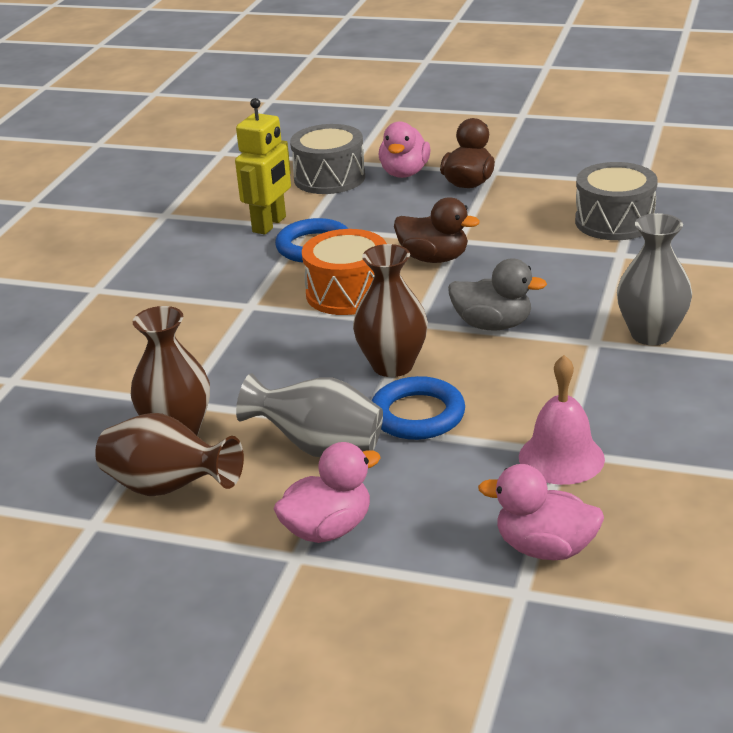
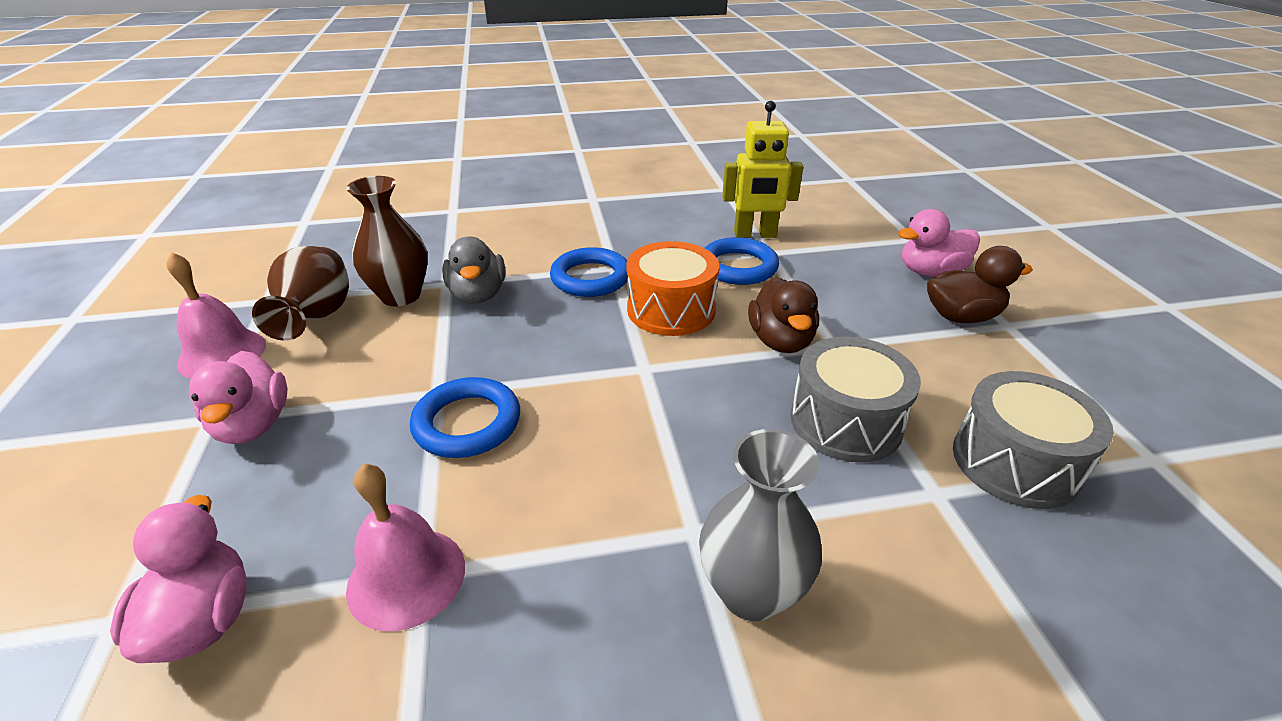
camera: 60 degrees right, 5 degrees up
grey vase [236,373,383,457] -> none
pink duck [274,442,381,543] -> pink duck turned 45 degrees clockwise [189,351,288,444]
grey drum [290,124,365,194] -> grey drum moved to [790,337,921,463]
brown vase [353,244,428,377] -> none
grey duck [448,259,547,330] -> grey duck moved to [442,236,505,303]
none -> pink bell [166,252,266,379]
none -> blue ring [550,247,628,297]

